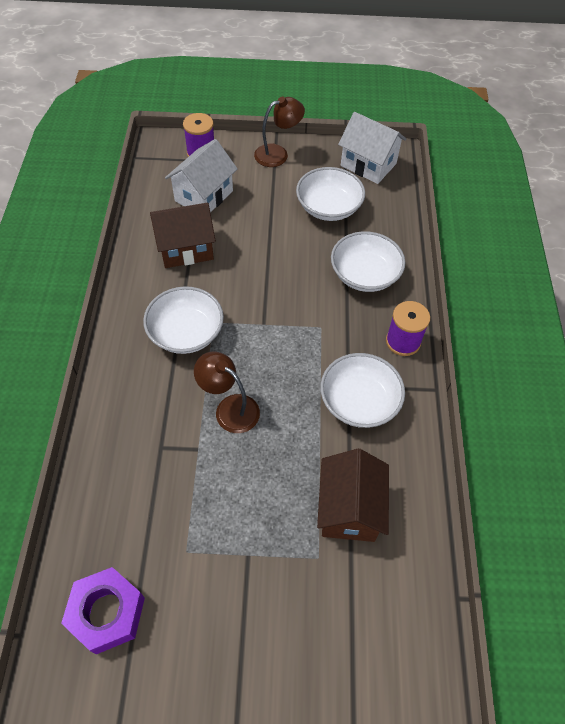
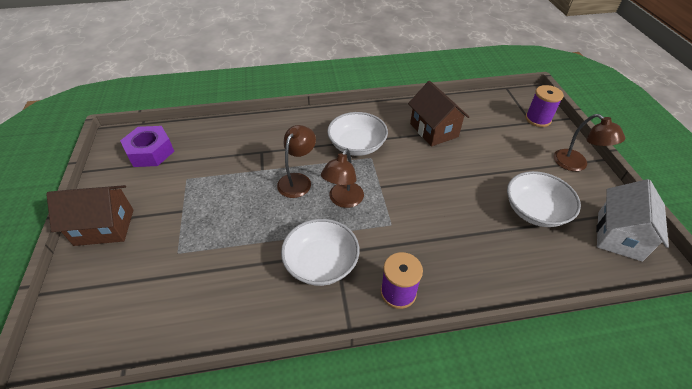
camera: 80 degrees right, 10 degrees down
white house [165,139,238,213] -> none
brown house [317,449,389,542] -> brown house moved to [46,185,133,246]
white bowl [331,231,405,292] -> none
none -> brown lamp [321,149,364,208]

